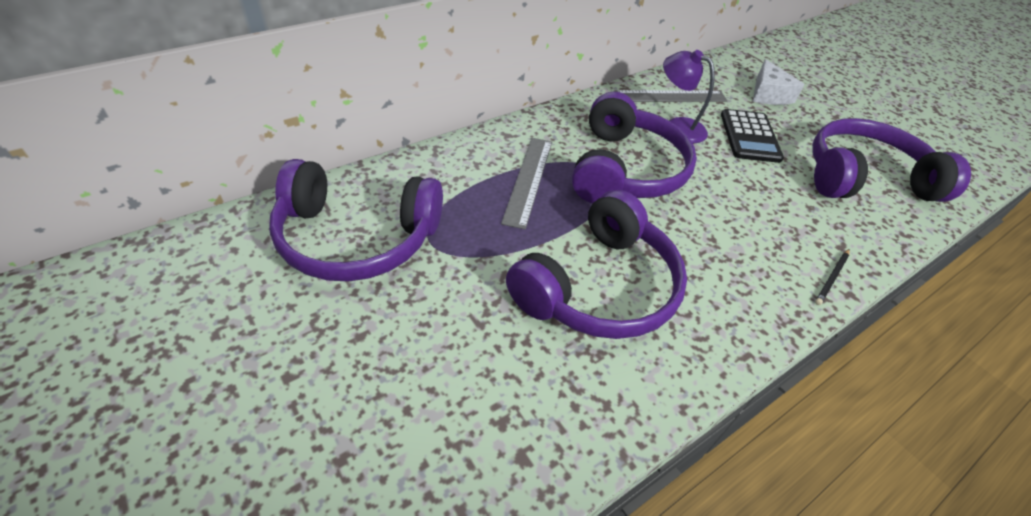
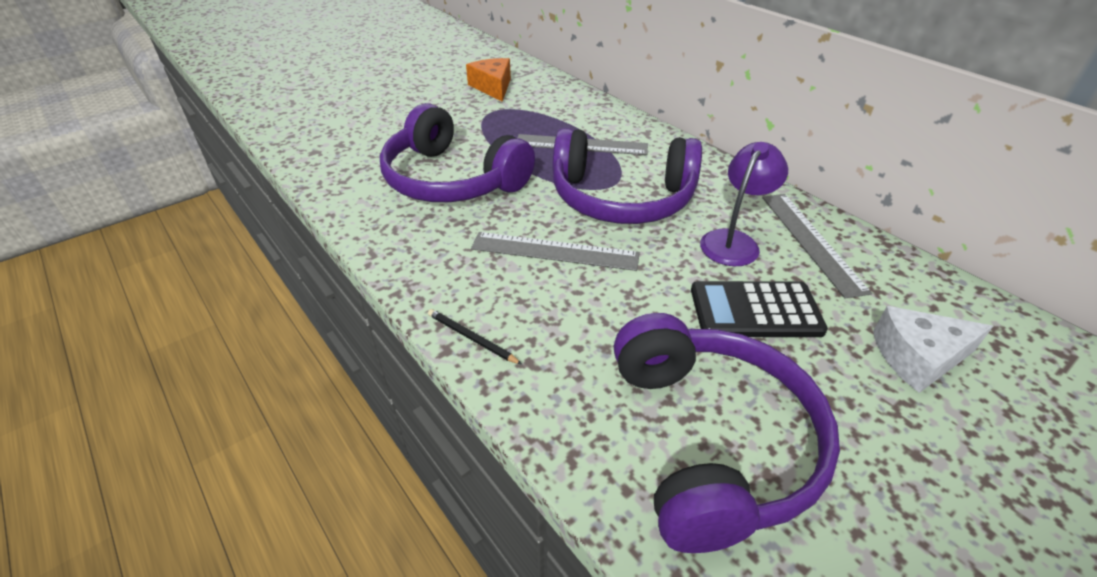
camera: 90 degrees right, 5 degrees down
purple headphones [269,159,443,282] -> orange cheese [466,58,511,102]
none -> grey ruler [471,232,640,271]

